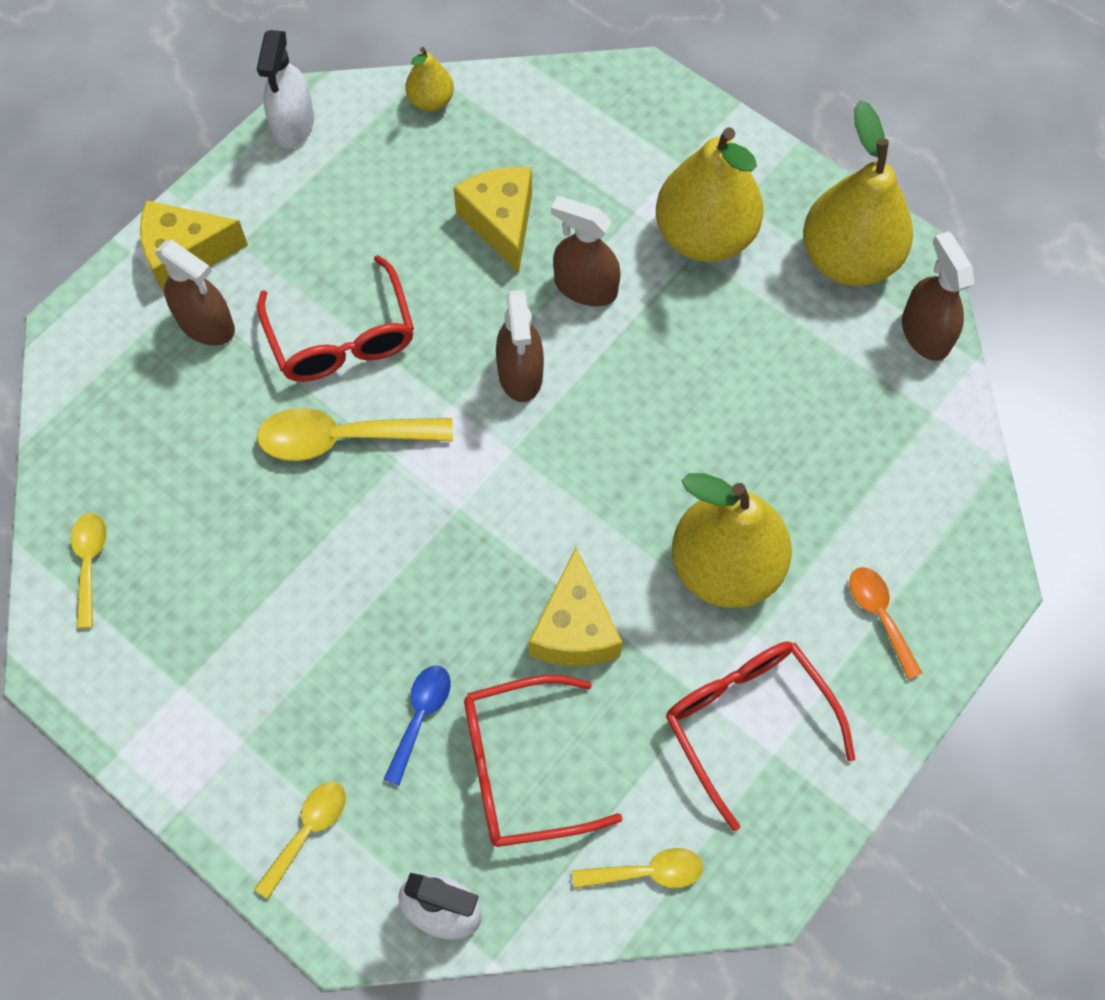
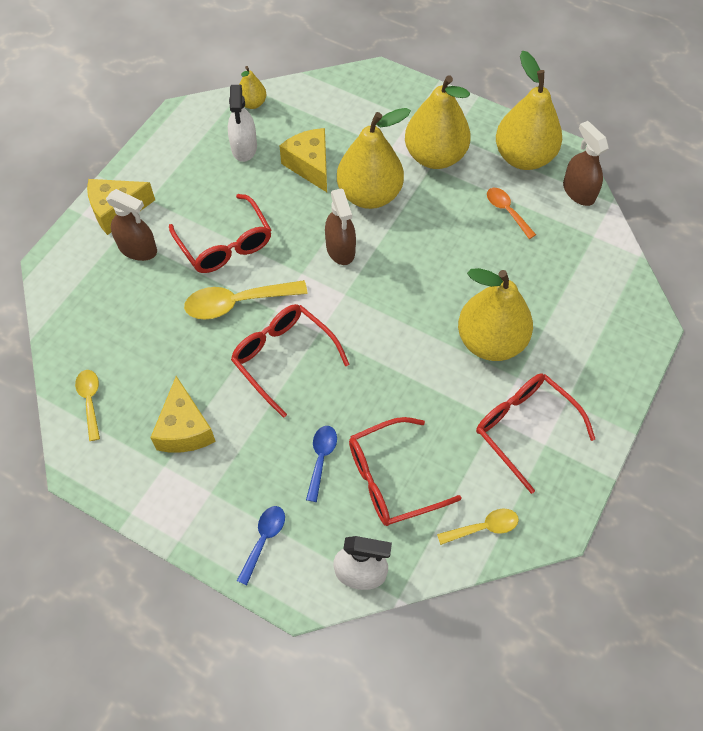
camera: 10 degrees left, 5 degrees down
yellow spoon [255,782,346,899] -> blue spoon [237,506,285,585]
white spray bottle [257,30,314,149] -> white spray bottle moved to [228,85,257,162]
yellow cheese [528,548,623,666] -> yellow cheese moved to [150,376,216,453]
brown spray bottle [551,196,621,306] -> yellow pear [337,108,411,209]
orange spoon [849,567,922,680] -> orange spoon moved to [487,188,536,239]
none -> red glasses [231,304,350,418]

